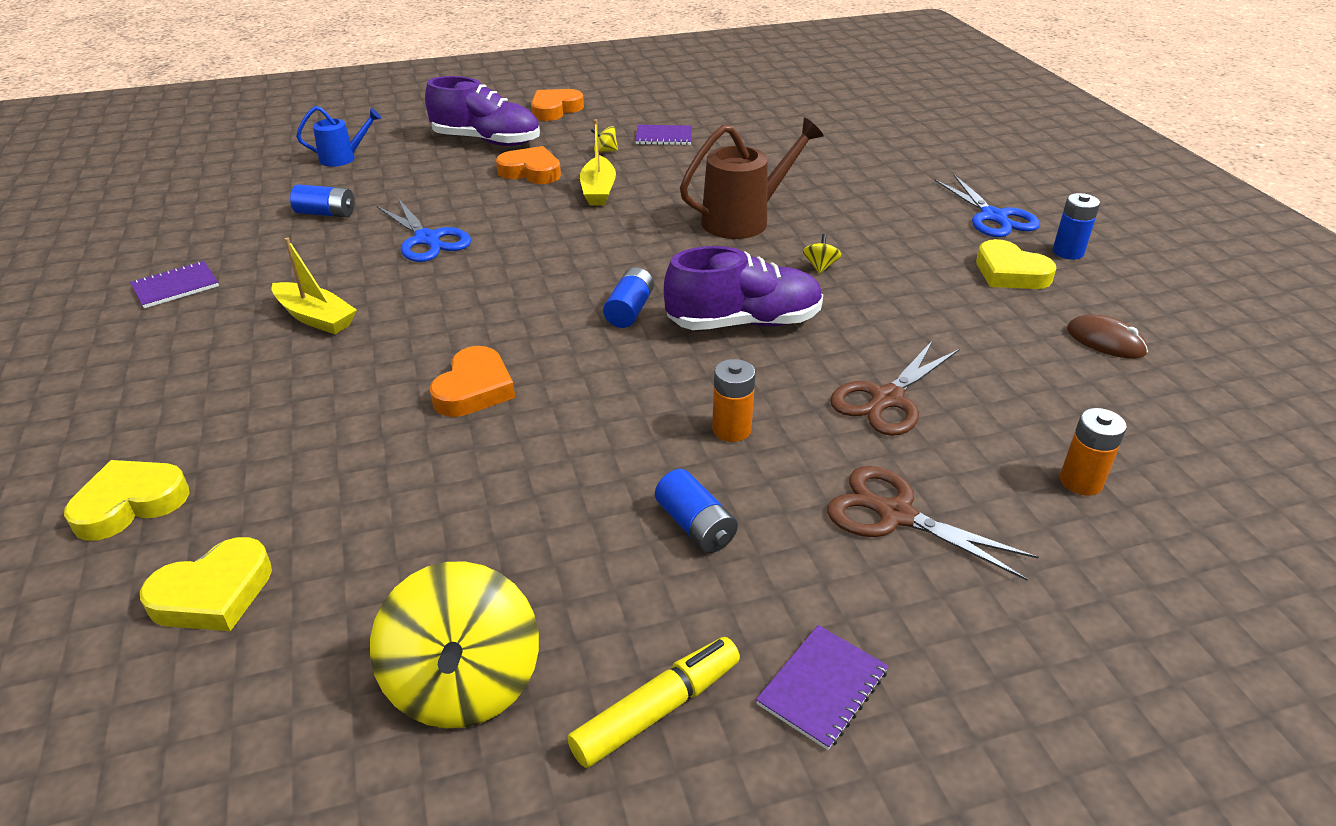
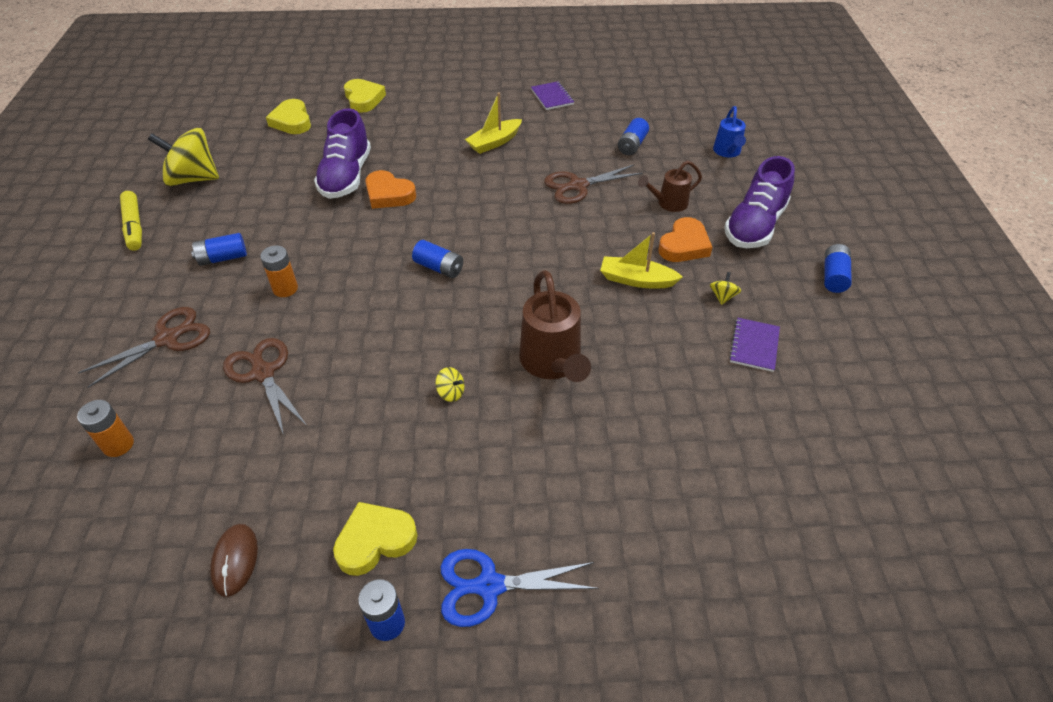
camera: 105 degrees right, 10 degrees up
blue scissors [377,198,471,262] -> brown scissors [544,164,643,204]
orange heart [531,89,584,121] -> blue battery [824,244,852,293]
purple shoe [664,246,823,330] -> purple shoe moved to [314,108,371,199]
purple notebook [756,625,888,750] -> none
brown mouse [1067,314,1148,359] -> brown mouse turned 60 degrees counterclockwise [210,524,258,597]
none -> brown watering can [638,161,702,212]

